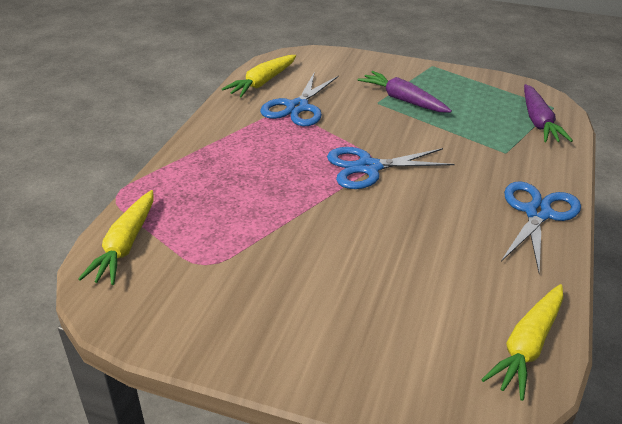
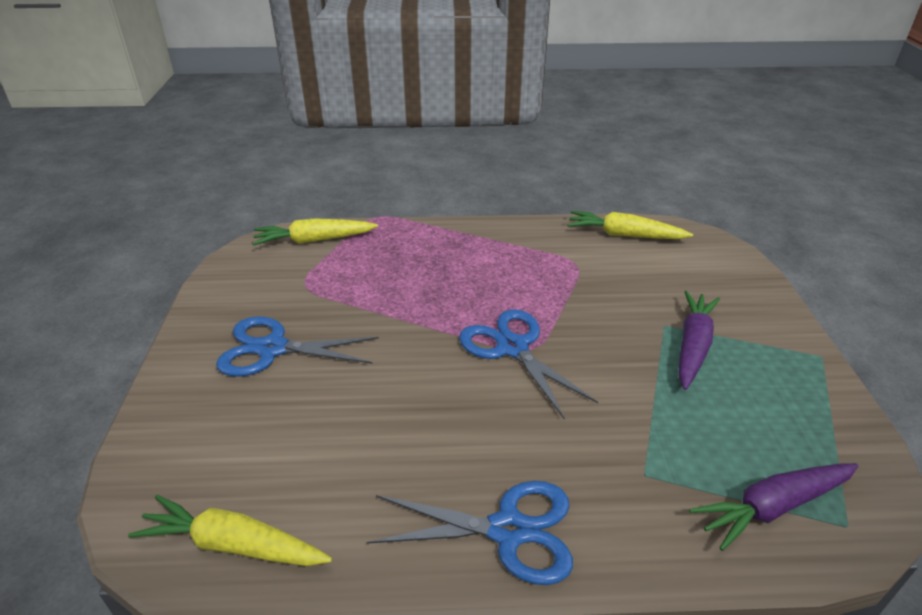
camera: 70 degrees right, 0 degrees up
blue scissors [260,72,339,126] -> blue scissors moved to [216,317,379,377]

